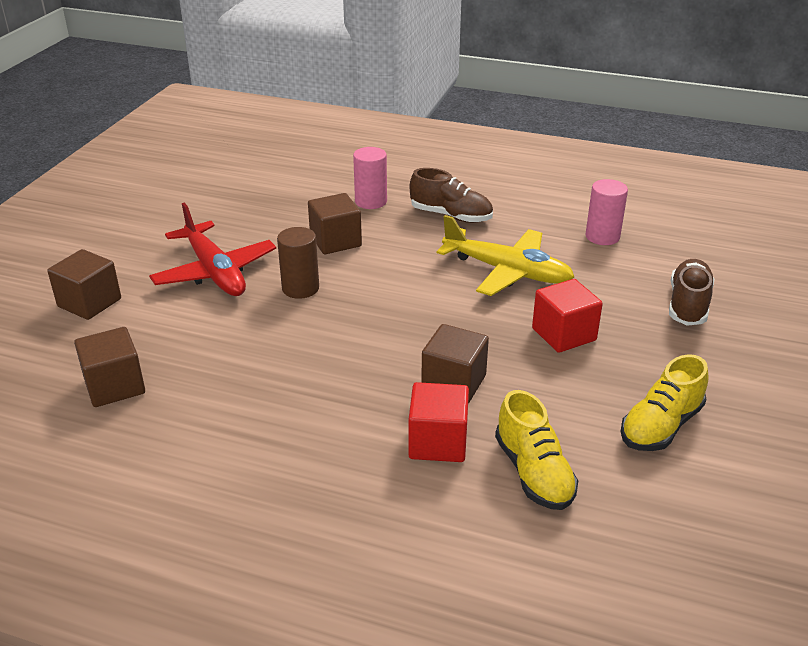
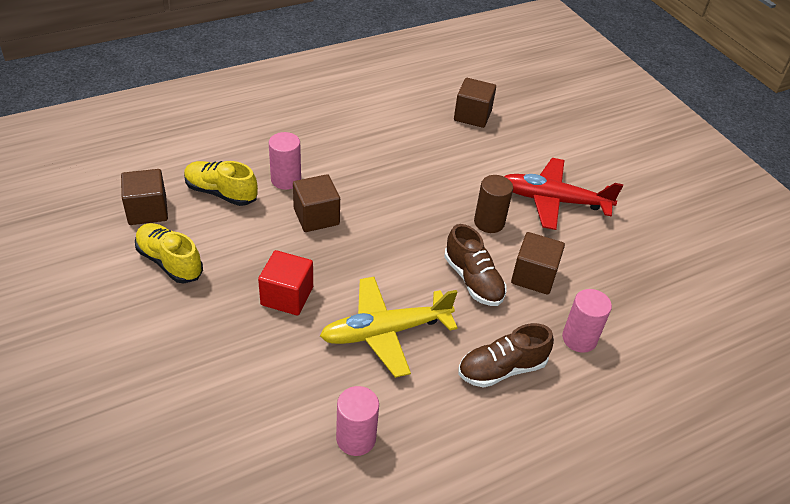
camera: 130 degrees right, 10 degrees up
brown cube [47,249,121,320] -> brown cube moved to [121,169,168,225]
red cube [408,382,469,462] -> pink cylinder [269,132,301,190]
yellow shoe [620,354,709,451] -> yellow shoe turned 45 degrees counterclockwise [135,223,203,283]
brown shoe [669,259,714,326] -> brown shoe moved to [444,224,506,306]

